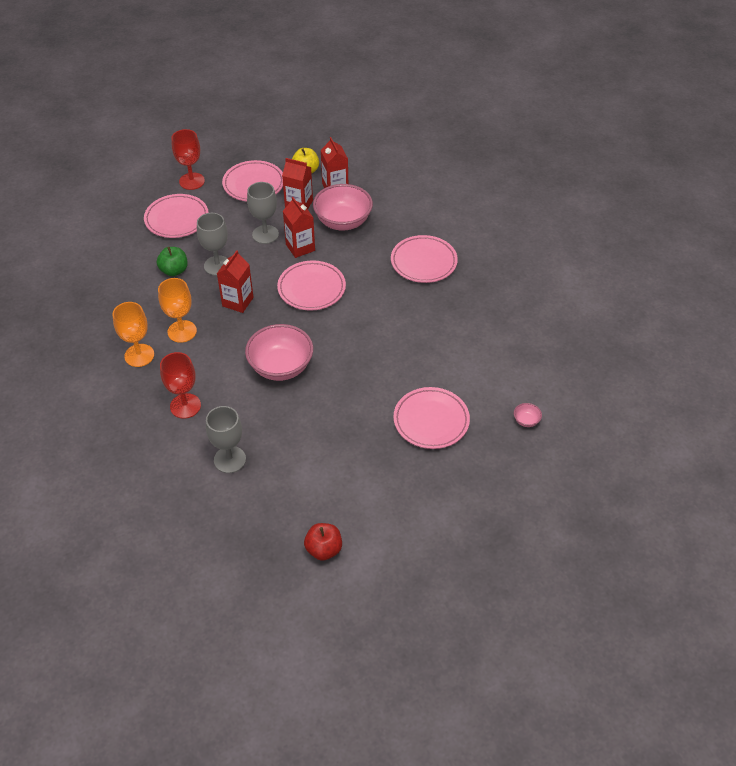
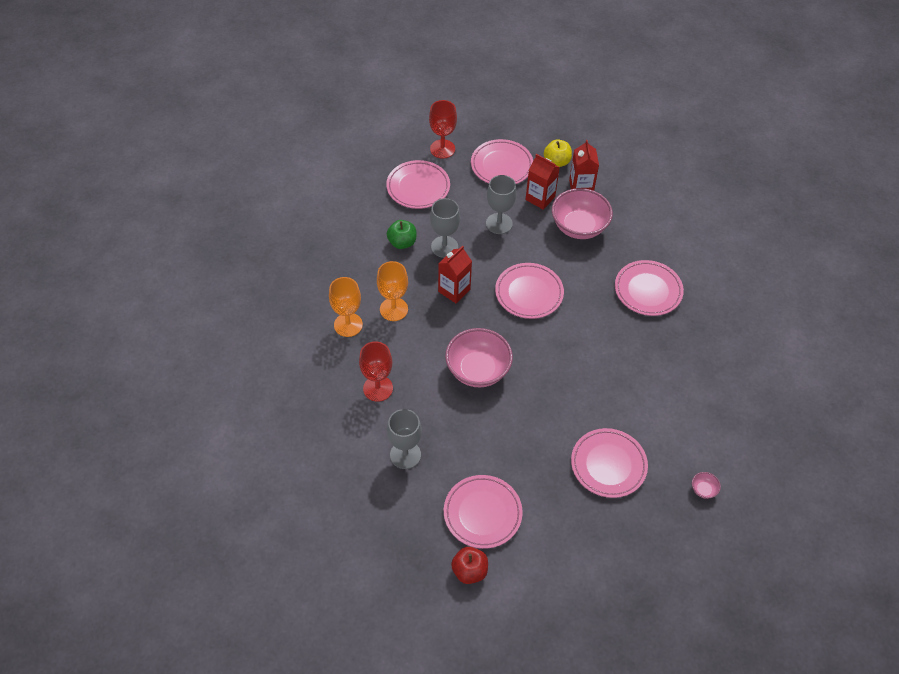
camera: 15 degrees right, 5 degrees up
red carton [283,197,315,258] -> none
none -> pink plate [444,475,523,549]

